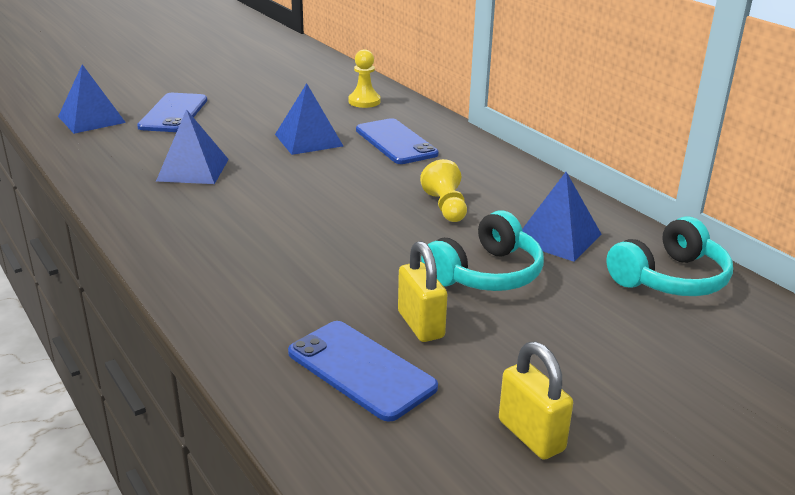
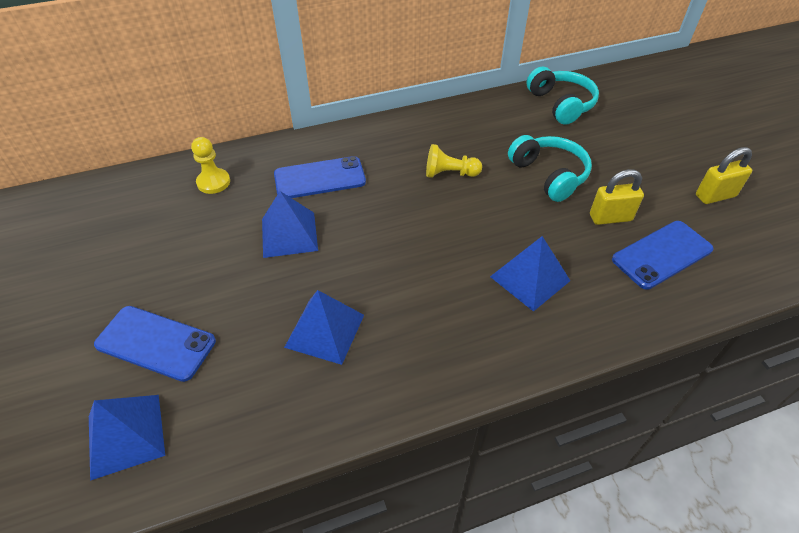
camera: 75 degrees left, 20 degrees up
blue pyramid [522,172,601,262] -> blue pyramid moved to [490,236,570,312]

